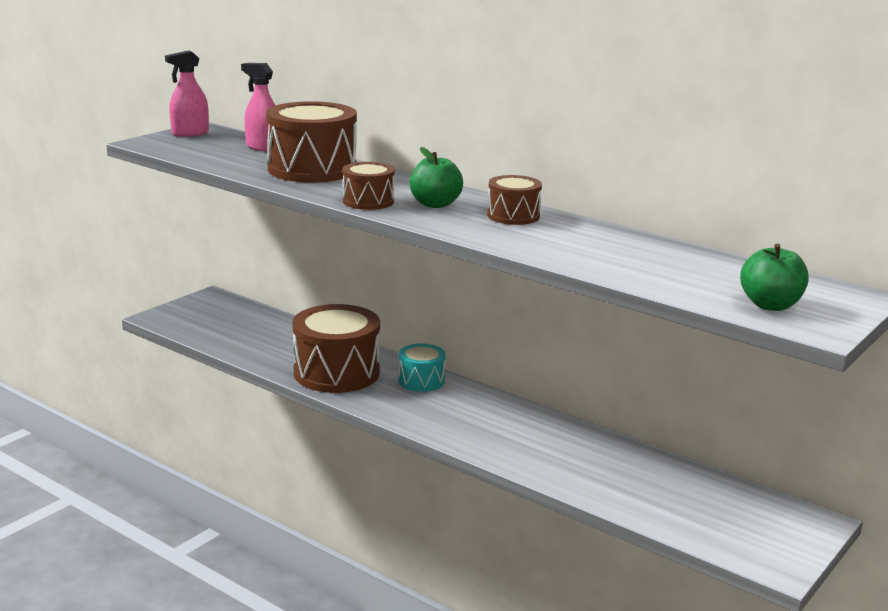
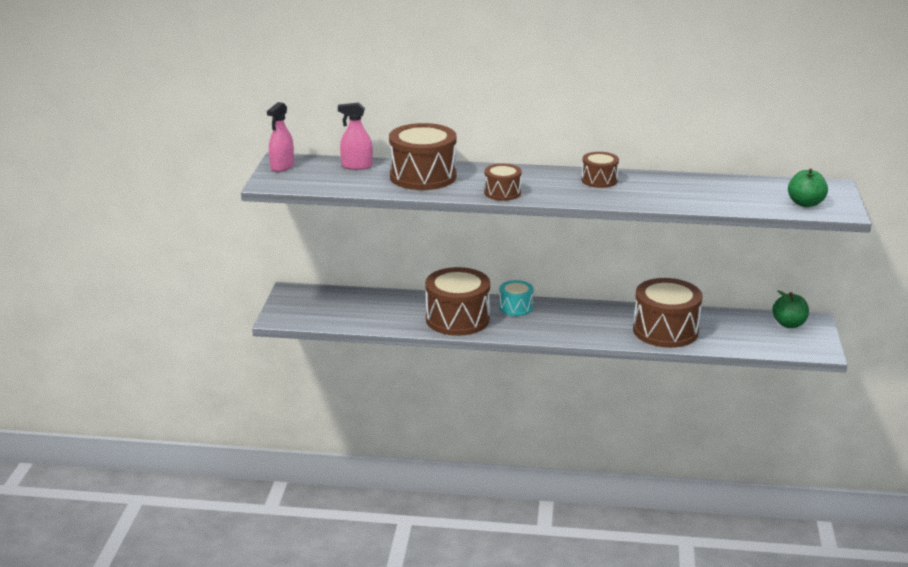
camera: 30 degrees left, 5 degrees up
green apple [410,147,463,208] -> green apple moved to [772,290,809,328]
none -> brown drum [633,278,702,348]

